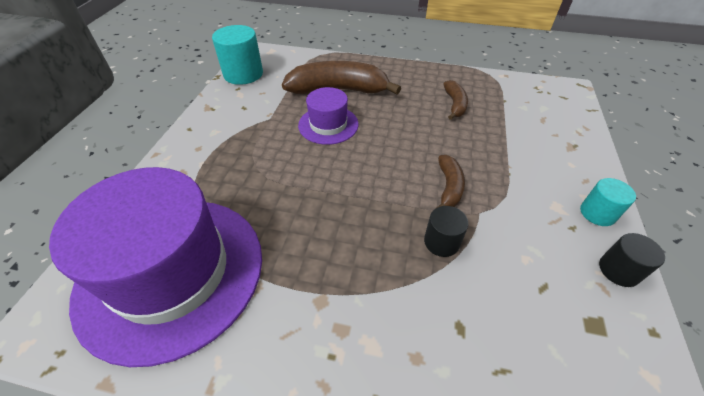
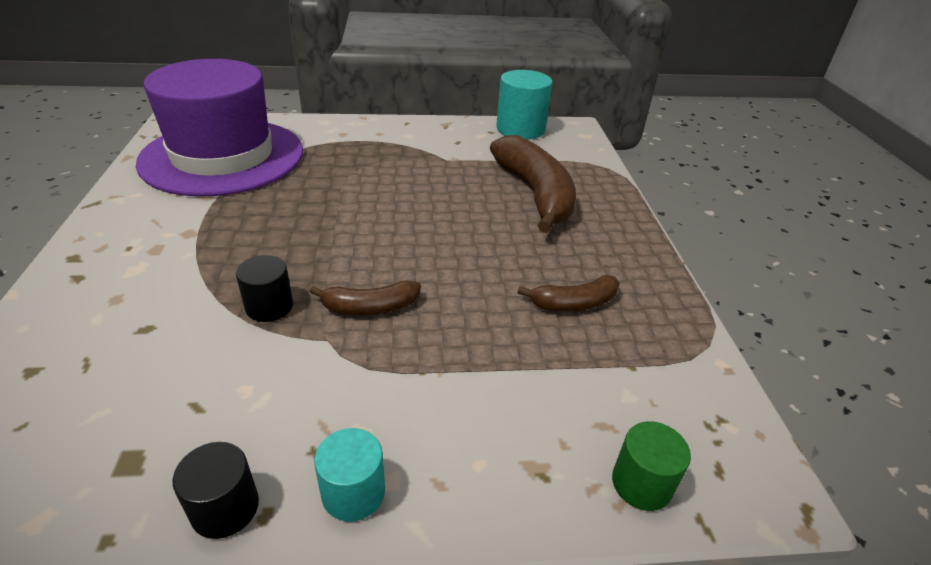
camera: 70 degrees right, 10 degrees down
purple hat [298,87,358,145] -> none
none -> green cylinder [612,421,691,511]

